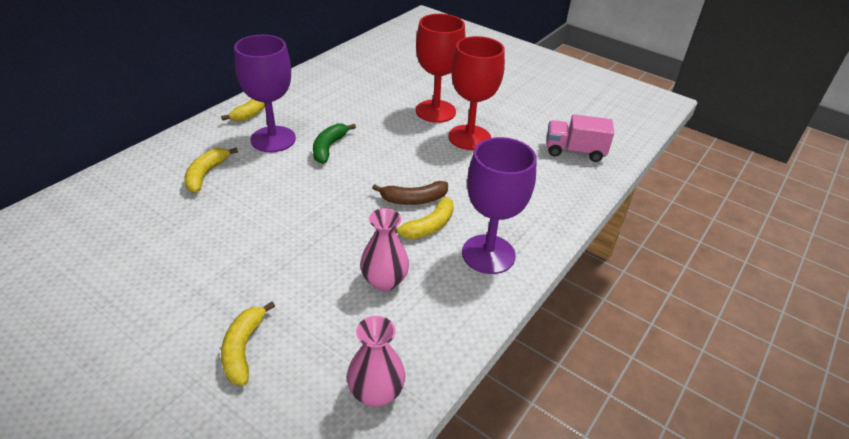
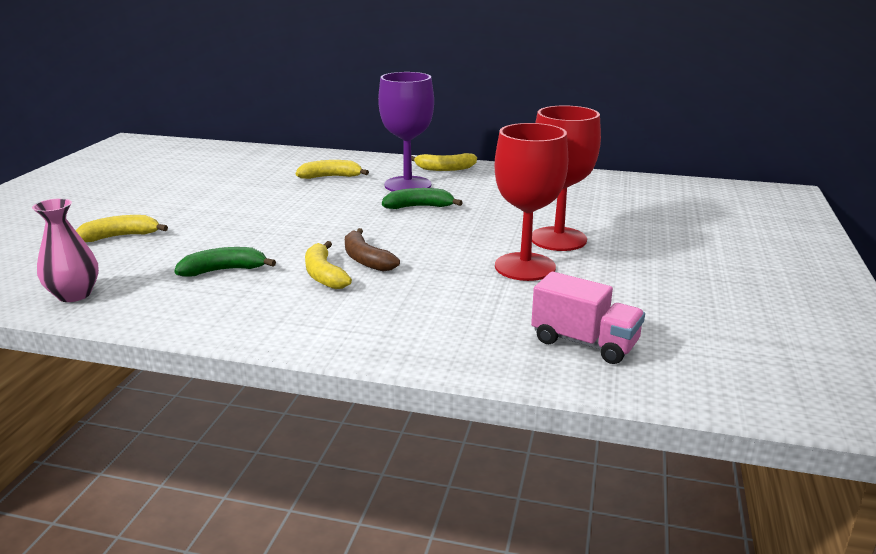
camera: 70 degrees right, 15 degrees down
pink vase [360,208,409,291] -> green banana [174,247,276,277]
yellow banana [394,197,454,239] -> yellow banana turned 45 degrees clockwise [305,241,352,289]
purple goblet [462,137,537,274] -> none
pink truck [547,114,614,162] -> pink truck turned 135 degrees clockwise [531,271,645,364]

